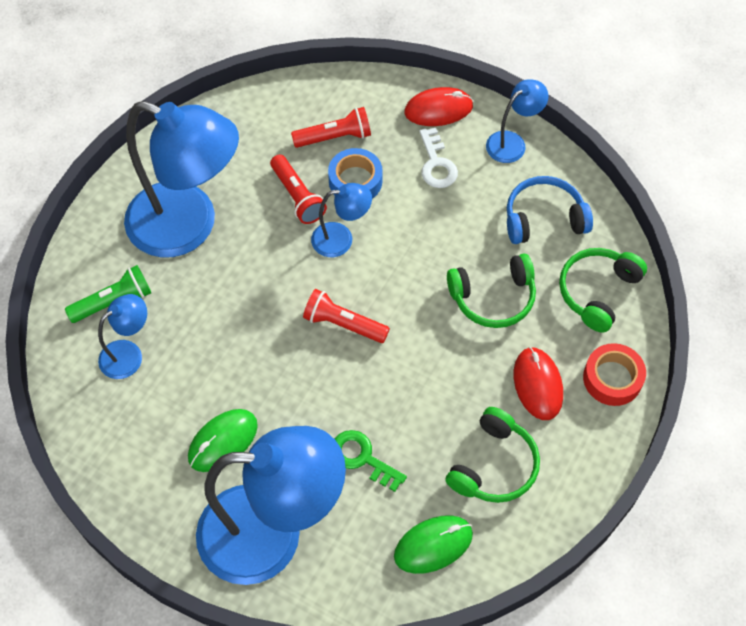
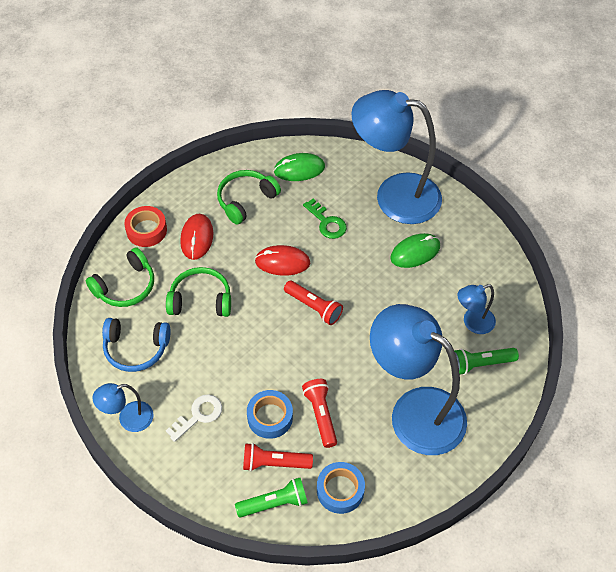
camera: 165 degrees left, 5 degrees down
blue lamp [311,183,372,257] -> none
red mouse [404,87,473,126] -> red mouse moved to [255,245,310,276]
white key [419,128,458,188] -> white key turned 45 degrees clockwise [166,394,222,442]
none -> green flashlight [235,478,308,518]
none -> blue tape [317,462,365,514]

